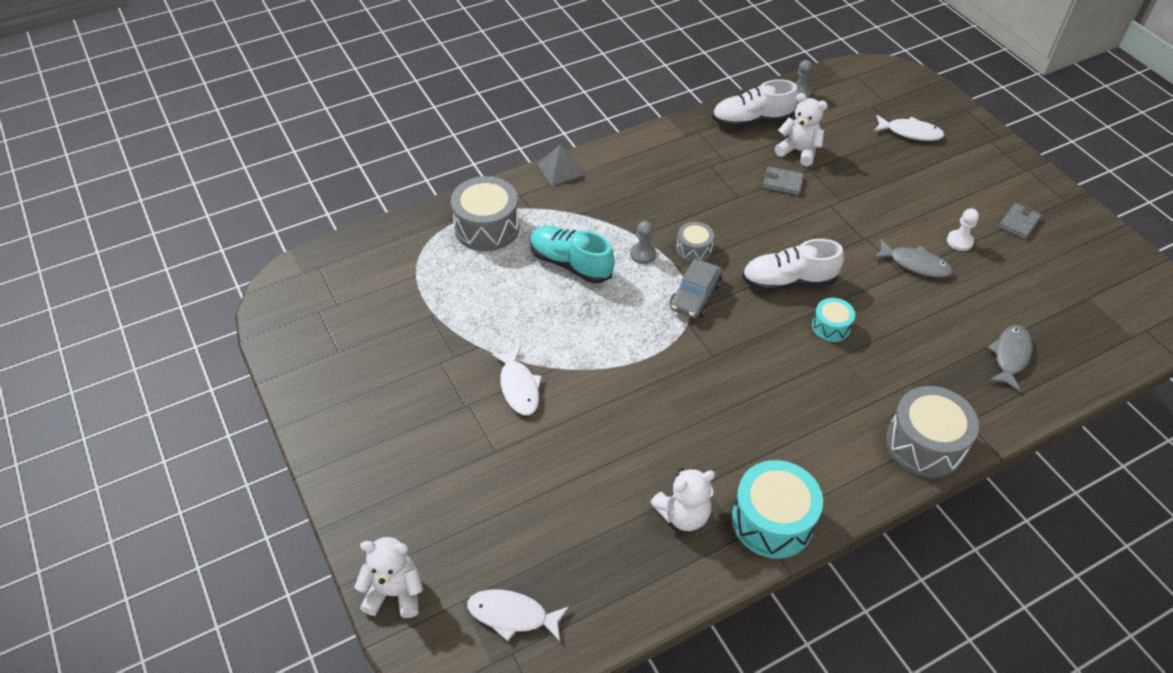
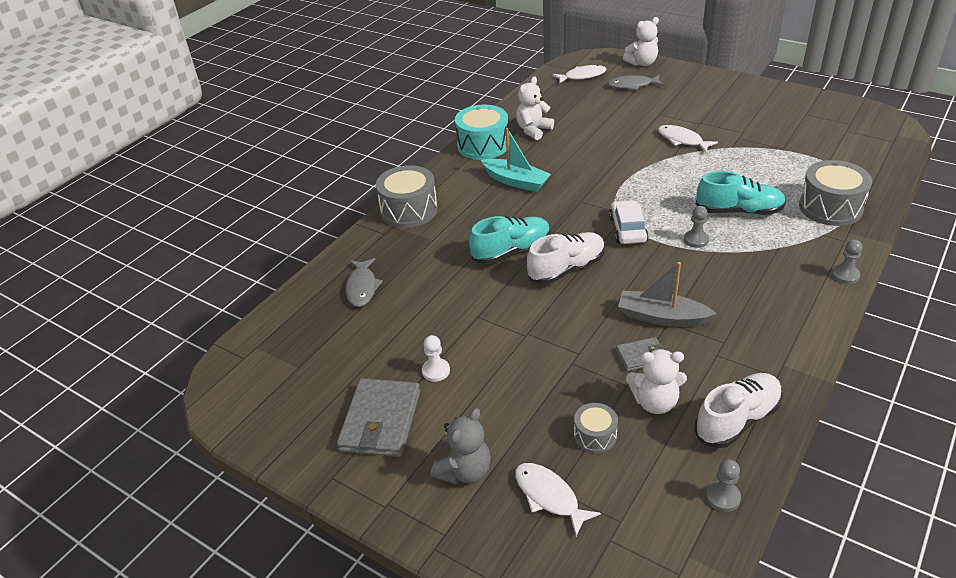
camera: 155 degrees right, 10 degrees down
grey pyramid [537,145,584,186] -> grey pawn [832,240,862,284]
grey car [670,259,723,318] -> white car [609,200,648,244]
grey drum [676,222,714,262] -> grey drum moved to [574,403,618,453]
turquoise drum [812,298,855,342] -> turquoise shoe [469,216,550,264]
grey fish [873,239,953,278] -> grey fish moved to [607,75,664,91]
white fish [874,115,944,141] -> white fish turned 60 degrees clockwise [515,463,601,536]
grey wallet [999,203,1042,239] -> grey wallet [337,378,420,457], size x1.91
none -> grey teddy bear [431,408,491,485]
none -> turquoise boat [481,128,551,192]
none -> grey boat [618,262,717,327]

